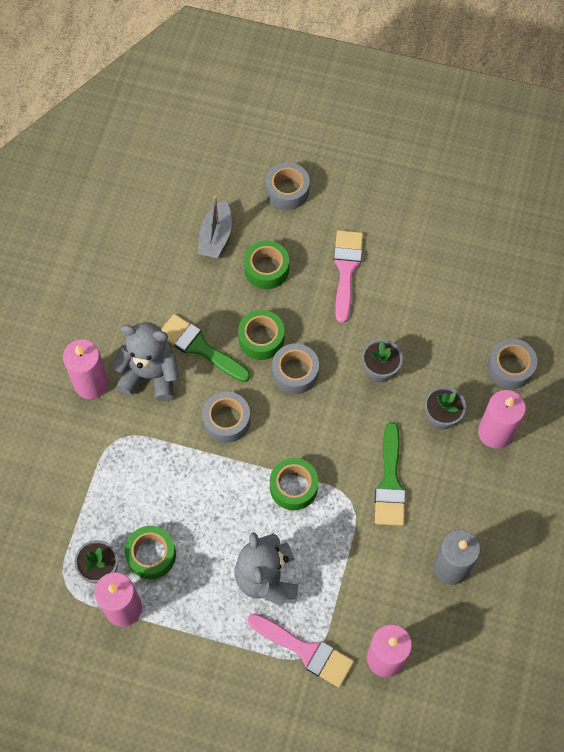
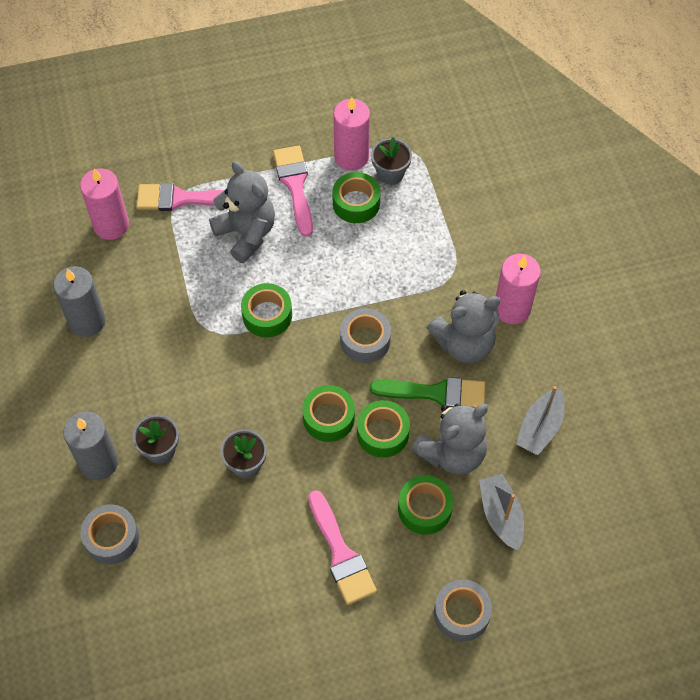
camera: 150 degrees right, 5 degrees down
grey tape [272,343,319,394] -> green tape [302,385,355,442]
green brush [375,422,406,526] -> none
pink candle [478,390,526,449] -> grey candle [63,412,118,480]
none -> pink brush [273,146,313,237]
none -> grey teddy bear [411,403,488,475]
none -> grey boat [516,386,565,455]

